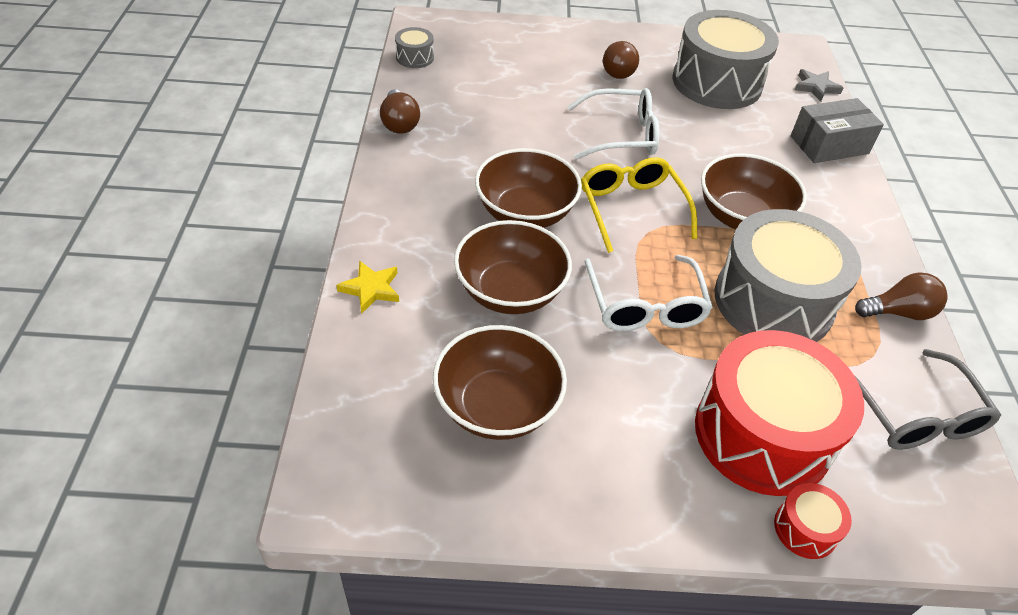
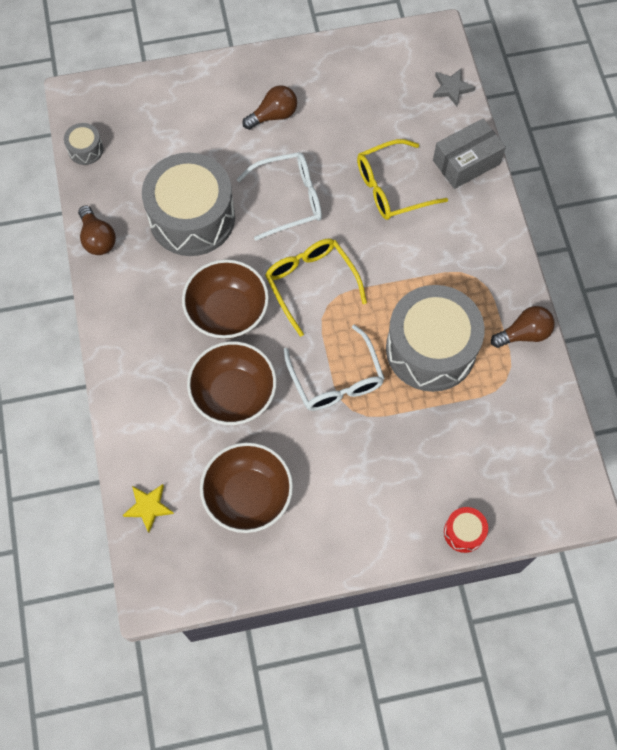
camera: 10 degrees left, 20 degrees up
yellow star [336,261,399,314] -> yellow star moved to [123,484,174,533]
brown light bulb [603,41,639,79] -> brown light bulb turned 120 degrees counterclockwise [242,85,297,130]
grey drum [672,10,779,109] -> grey drum moved to [142,152,235,256]
red drum [695,330,864,496] -> none
brown bowl [701,153,807,229] -> none
grey glasses [853,349,1001,450] -> none
none -> yellow glasses [357,139,448,220]

